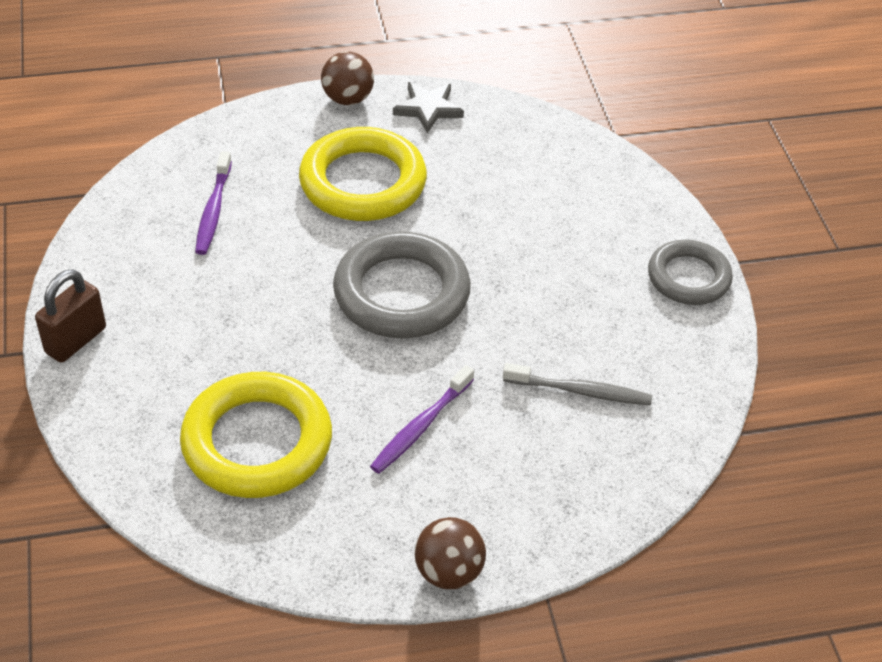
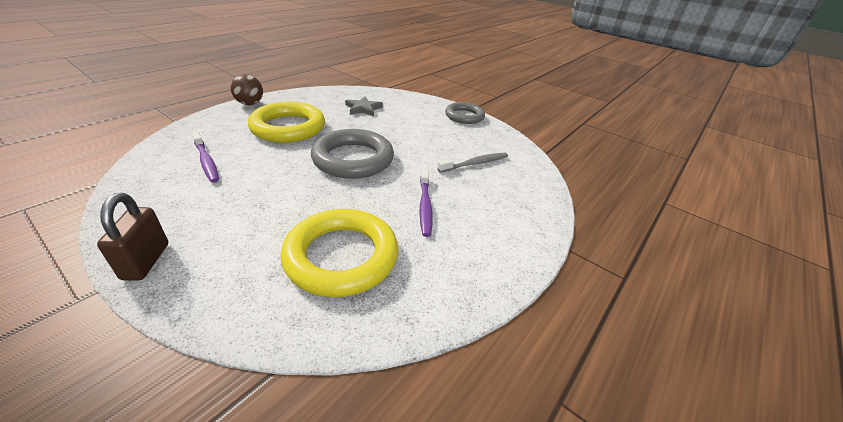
camera: 40 degrees left, 10 degrees down
grey star [393,82,464,133] -> grey star moved to [345,97,383,116]
brown ball [415,517,486,589] -> none

